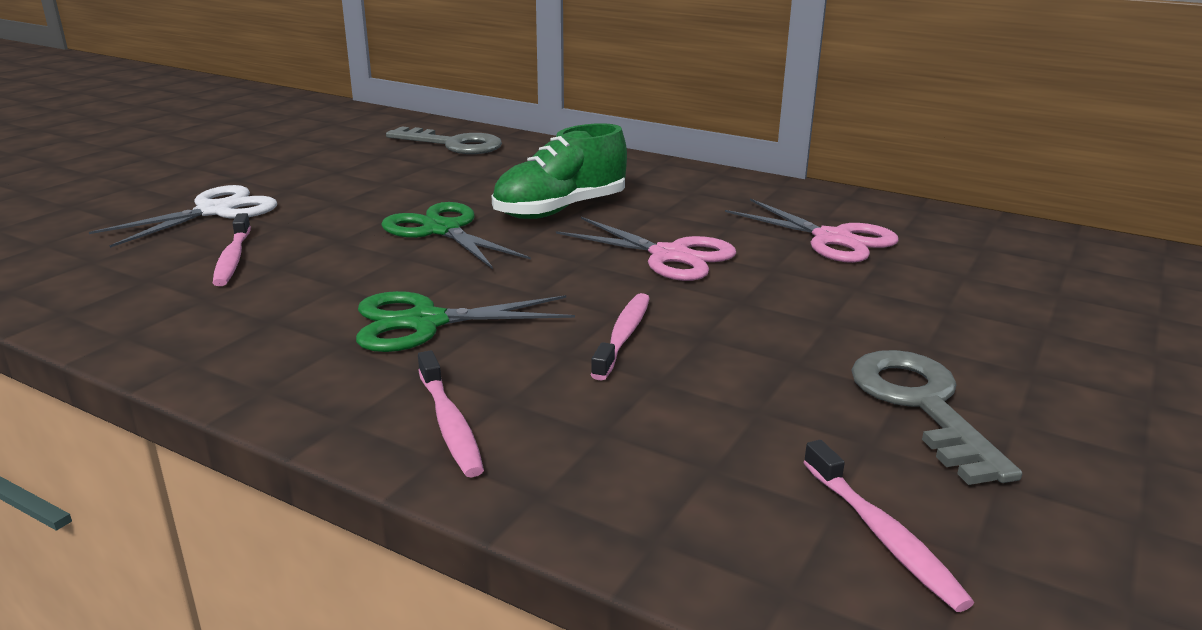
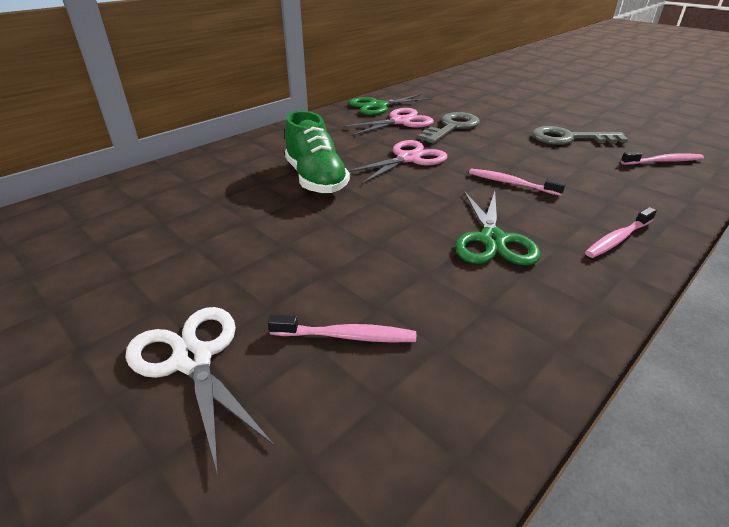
camera: 75 degrees left, 10 degrees up
green scissors [381,202,531,269] -> green scissors moved to [349,94,433,115]
grey key [386,126,502,154] -> grey key moved to [418,112,480,144]
pink toothbrush [418,351,484,477] -> pink toothbrush turned 150 degrees clockwise [585,207,657,258]

